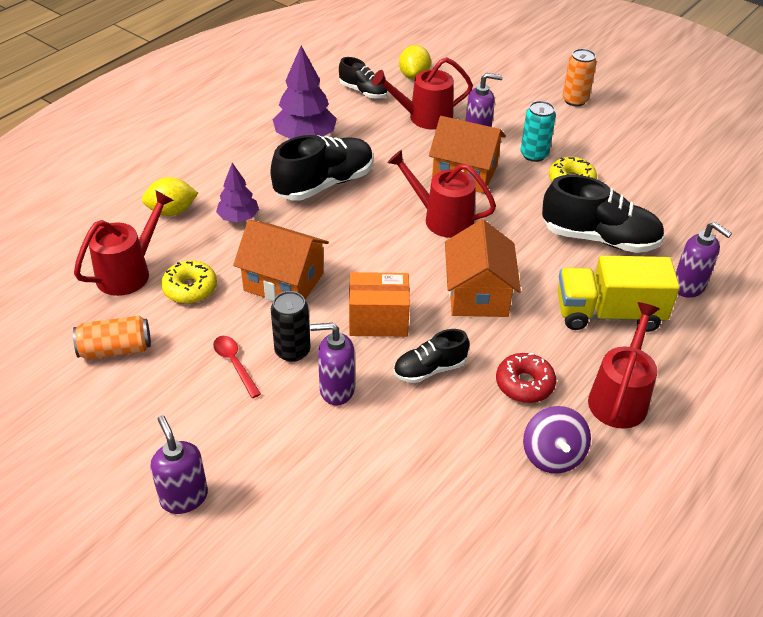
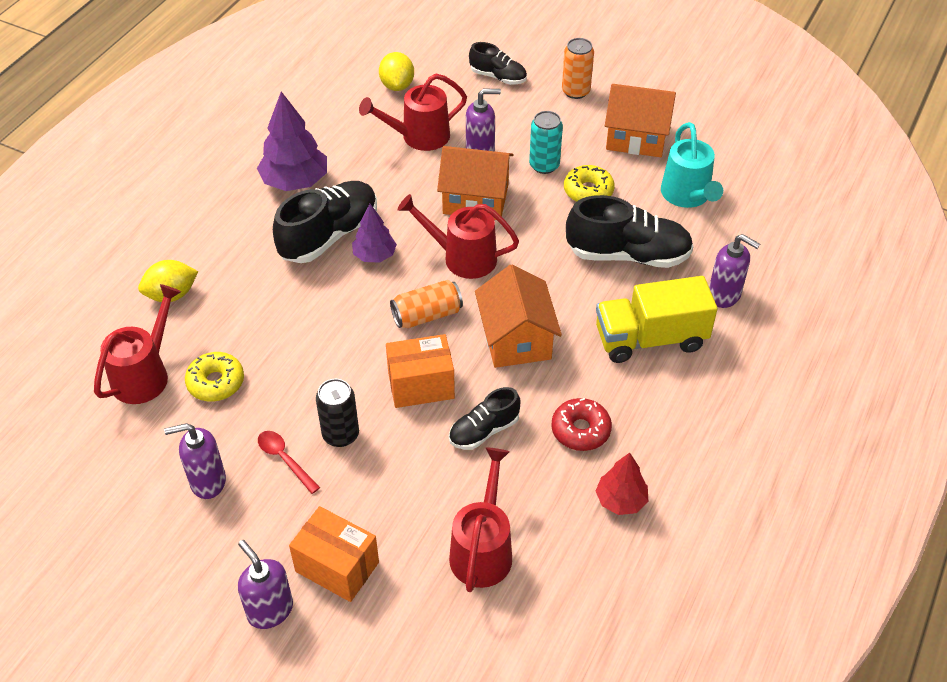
camera: 10 degrees left, 5 degrees up
orange can [73,316,151,359] -> orange can moved to [390,280,463,328]
purple tree [216,163,259,222] -> purple tree moved to [352,204,397,263]
orange house [233,220,329,301] -> orange house moved to [605,84,676,157]
purple soap dispenser [310,323,355,406] -> purple soap dispenser moved to [164,423,226,499]
black shoe [339,57,388,98] -> black shoe moved to [469,42,527,85]
purple spinning top [523,406,591,474] -> red tree [596,453,648,515]
red watering can [588,302,660,429] -> red watering can moved to [449,448,512,592]
none -> orange box [289,506,379,602]
none -> turquoise watering can [661,122,723,208]

